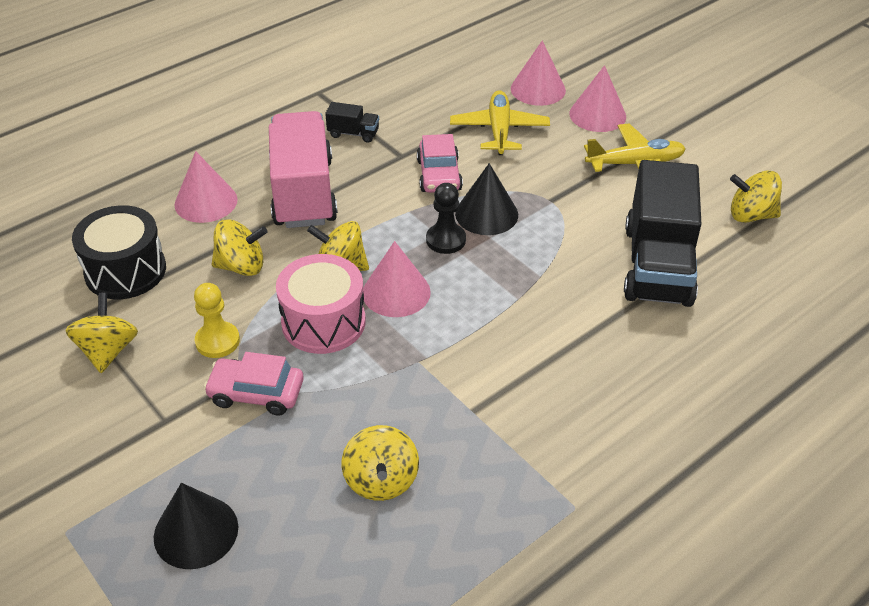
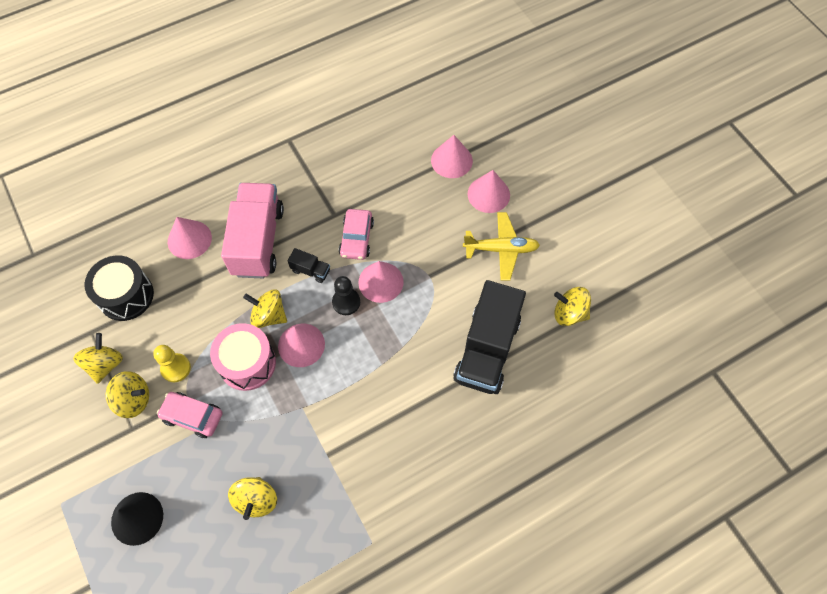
camera: 10 degrees right, 20 degrees up
yellow spinning top [212,219,268,276] -> yellow spinning top moved to [106,371,149,418]
black truck [325,102,379,143] -> black truck moved to [288,248,330,283]
yellow plane [450,90,550,155] -> none
black cone [455,163,518,235] -> pink cone [358,261,404,303]

